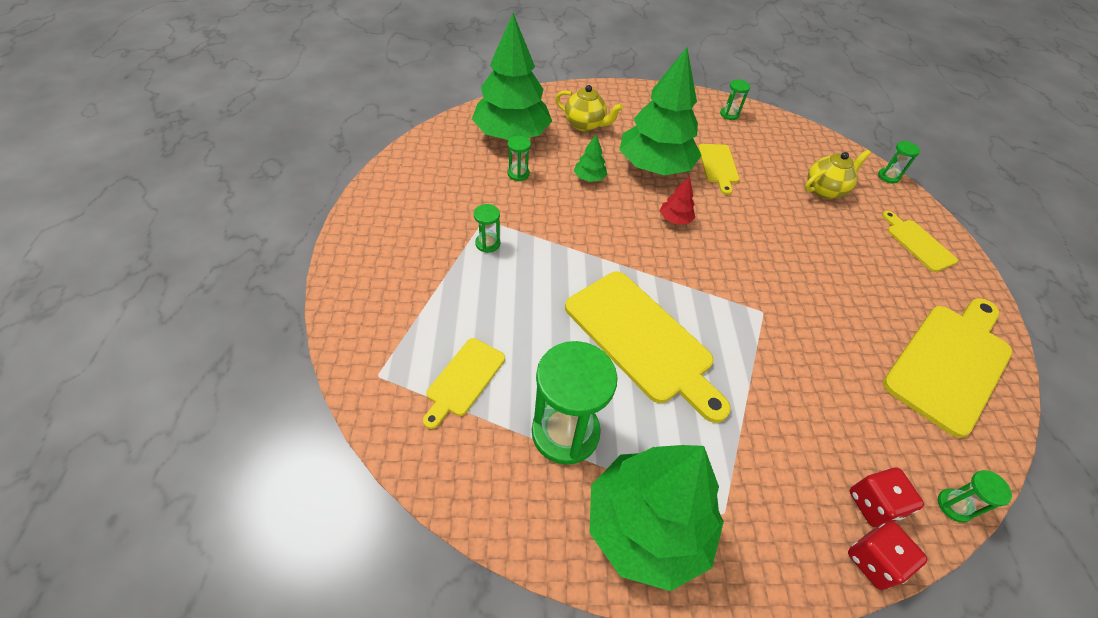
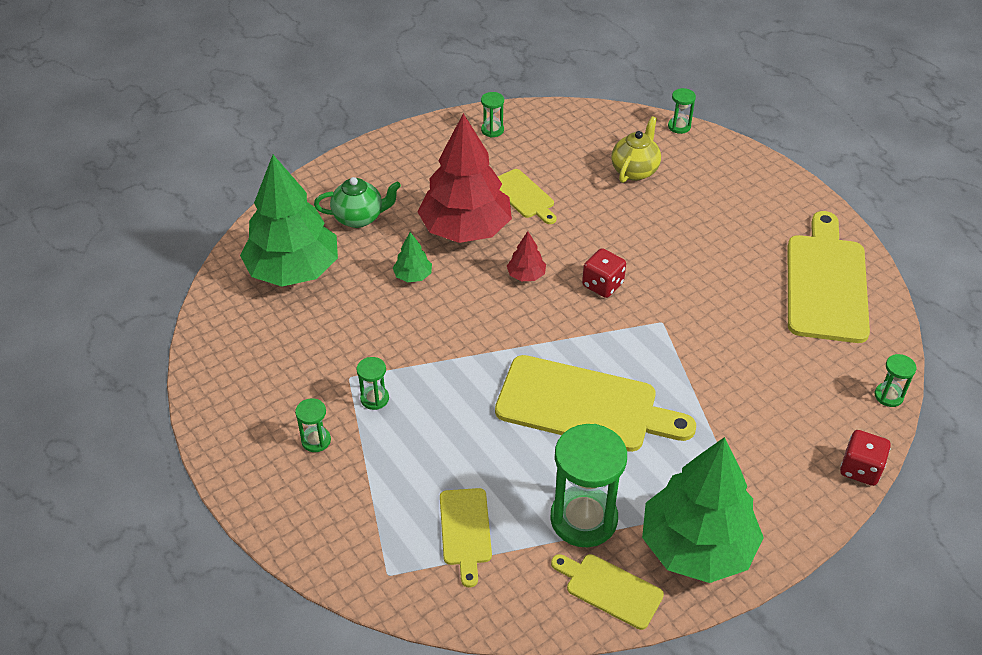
camera: 30 degrees left, 5 degrees down
green hourglass [507,136,531,181] -> green hourglass moved to [295,398,331,452]
yellow teapot [556,85,623,132] -> green teapot [314,177,401,228]
green tree [620,47,702,175] -> red tree [417,113,512,243]
red dice [850,468,924,527] -> red dice moved to [582,248,626,298]
yellow cutting board [882,211,958,272] -> yellow cutting board moved to [551,554,664,630]

